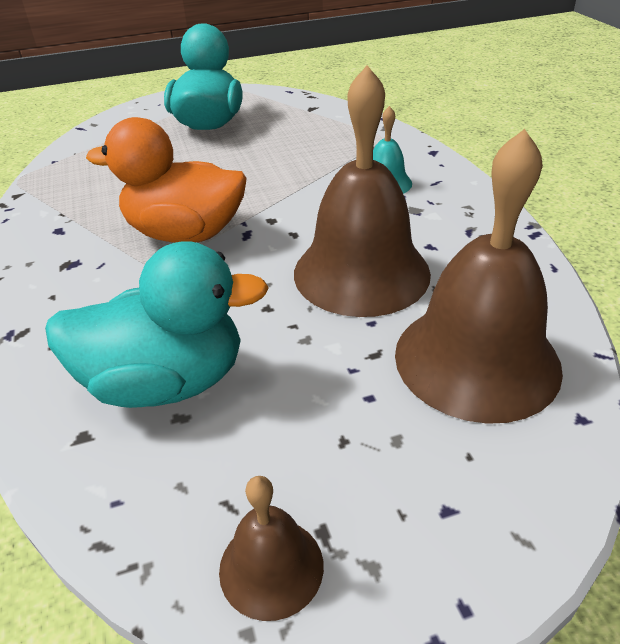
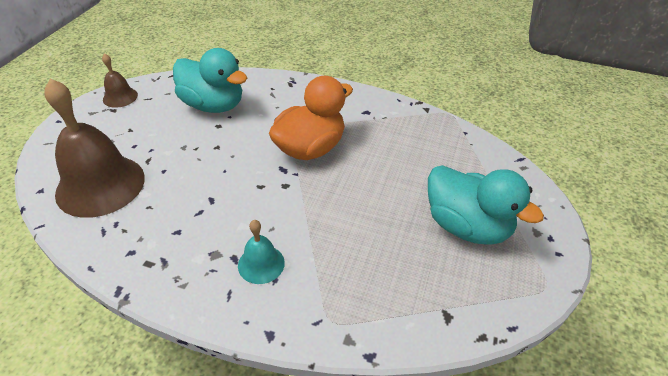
camera: 125 degrees right, 5 degrees up
turquoise duck [45,241,269,408] -> turquoise duck turned 90 degrees counterclockwise [173,48,247,113]
brown bell [294,65,431,317] -> none

